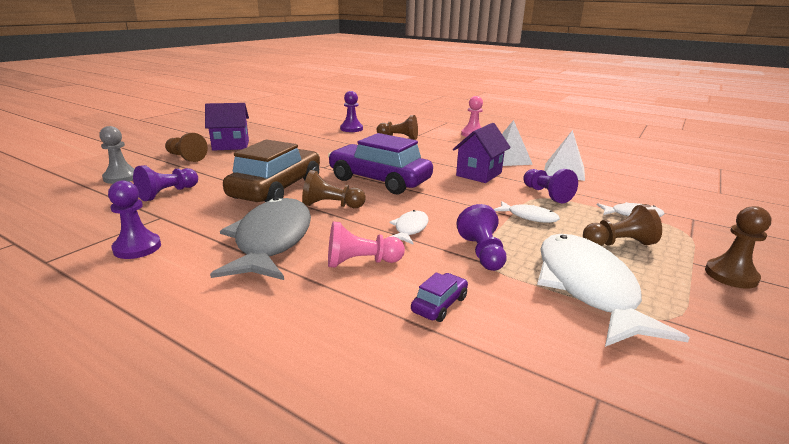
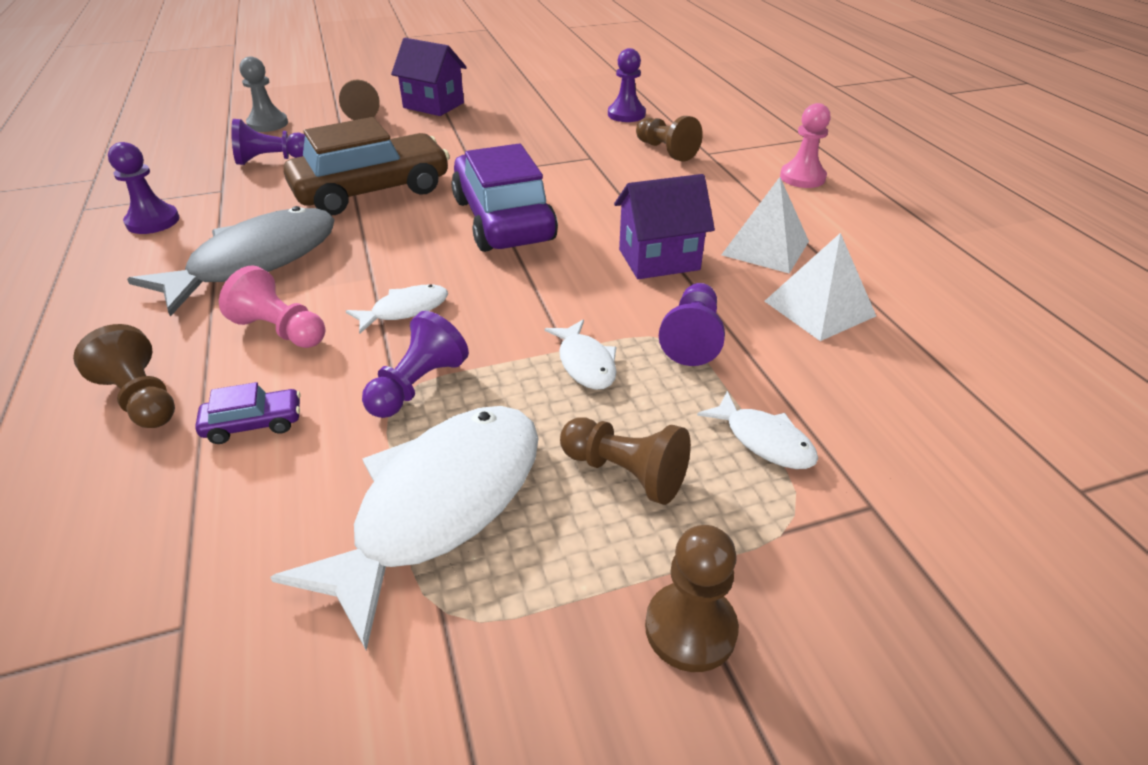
camera: 40 degrees right, 15 degrees up
brown pawn [302,170,366,208] -> brown pawn moved to [73,324,175,428]

